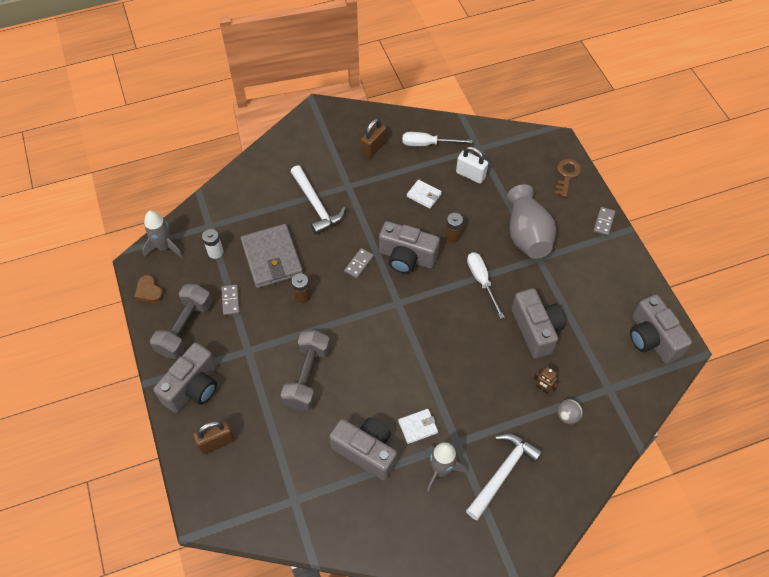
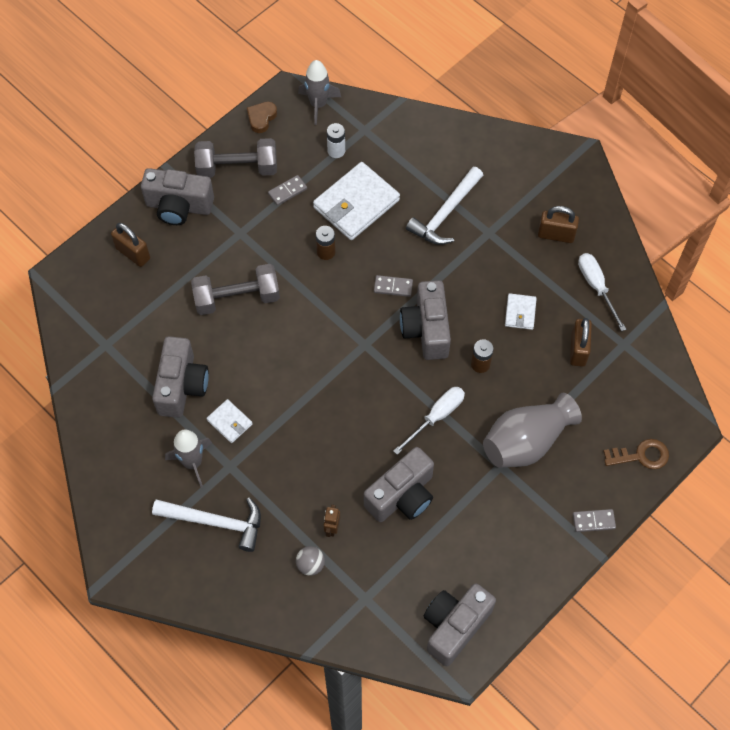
camera: 65 degrees right, 5 degrees up
grey wallet [241,224,303,288] -> white wallet [313,162,400,240]
white padlock [456,146,488,184] -> brown padlock [570,318,592,367]

